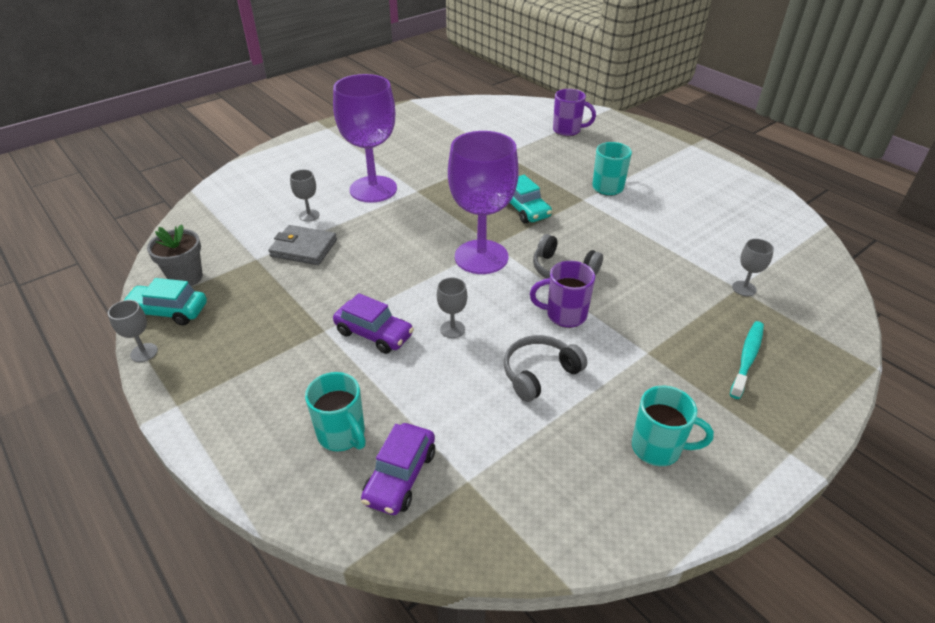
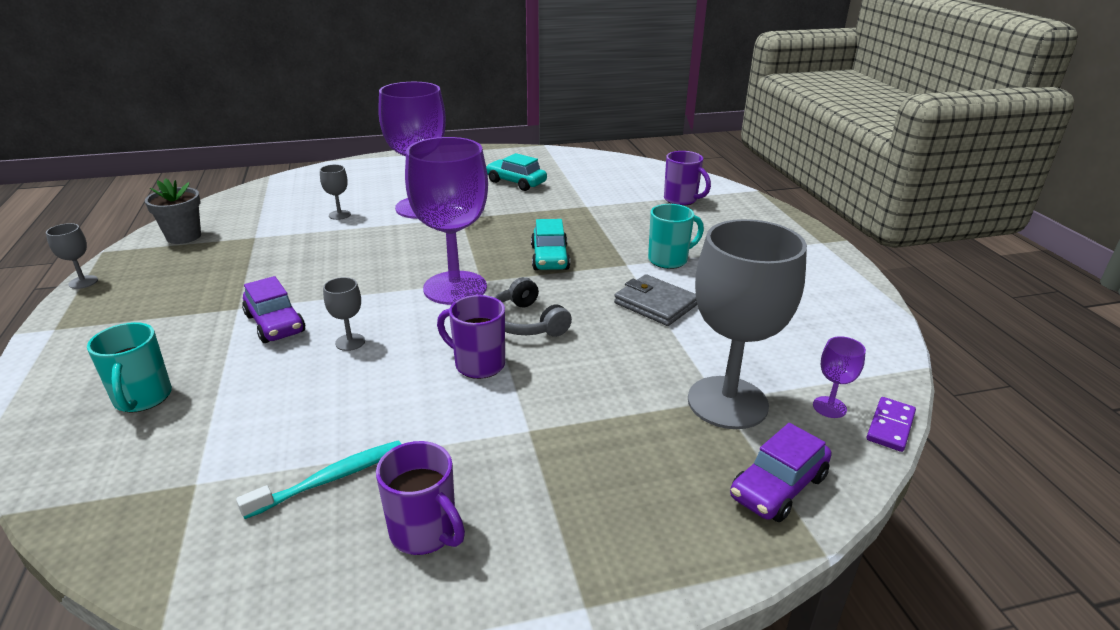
camera: 25 degrees right, 10 degrees down
turquoise car [122,278,207,325] -> turquoise car moved to [486,153,547,191]
grey wallet [268,225,337,265] -> grey wallet moved to [614,275,697,326]
purple car [361,423,435,515] -> purple car moved to [730,423,832,522]
grey headphones [504,335,587,402] -> none
turquoise mug [632,386,714,466] -> purple mug [376,441,465,555]
turquoise toothbrush [730,321,764,399] -> turquoise toothbrush moved to [236,440,401,519]
grey goblet [732,239,774,296] -> grey goblet [688,219,807,429], size x2.46
none -> purple goblet [813,336,866,418]
none -> purple domino [867,397,916,452]

